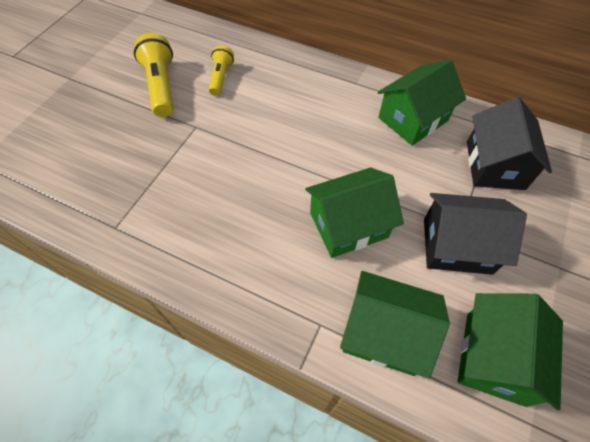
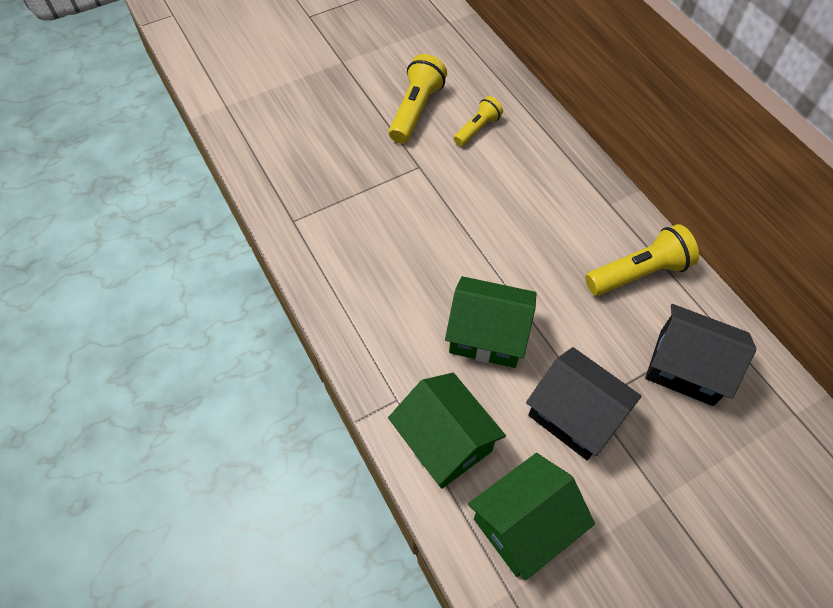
camera: 35 degrees right, 0 degrees up
green house [378,59,466,146] -> yellow flashlight [585,224,699,296]
black house [467,97,552,190] -> black house turned 75 degrees clockwise [645,304,757,406]

